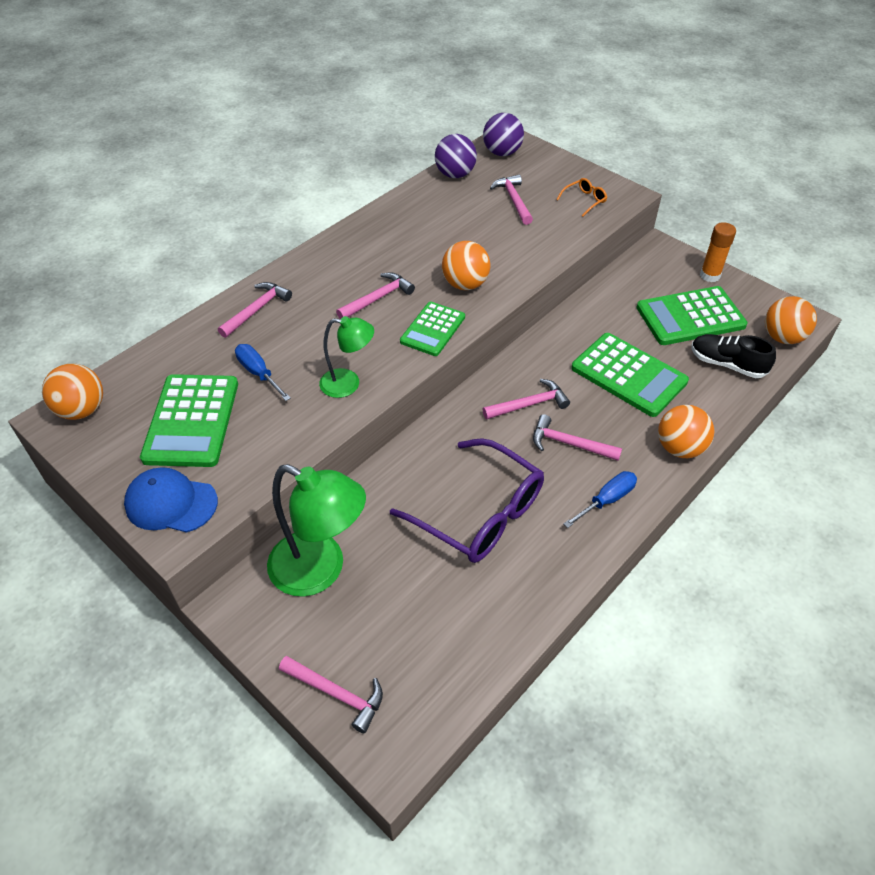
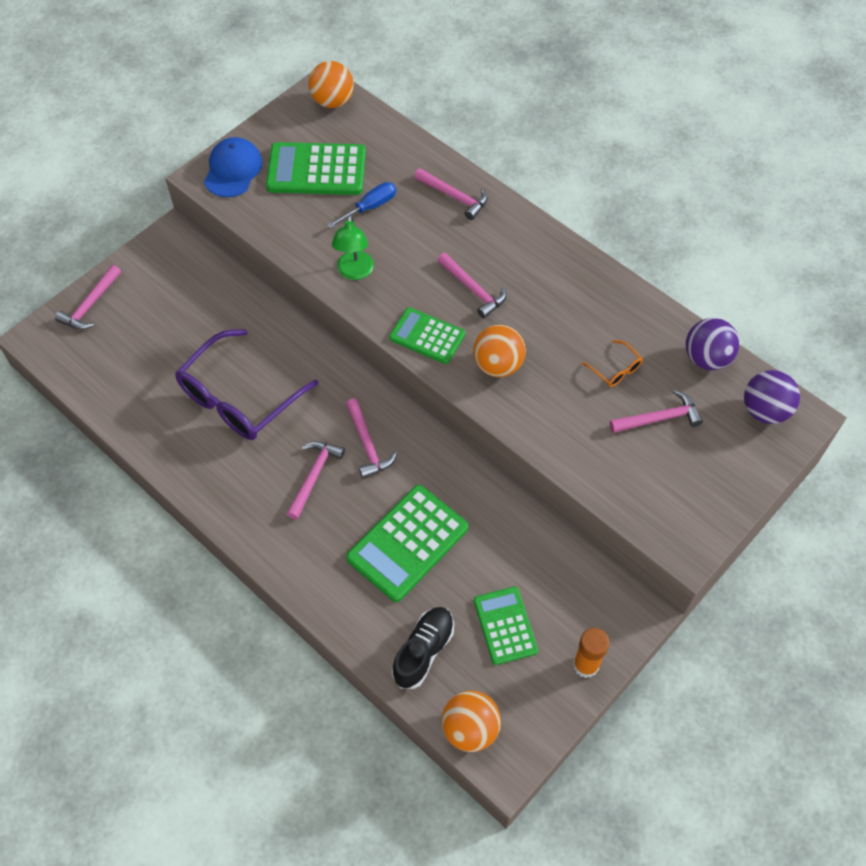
camera: 90 degrees right, 10 degrees up
green lamp [267,464,366,597] -> none
orange glasses [556,178,607,217] -> orange glasses moved to [582,340,643,387]
blue screwdriver [563,471,637,528] -> none
green calculator [636,286,748,345] -> green calculator [474,587,538,665], size x0.63
orange ball [658,405,714,458] -> none

